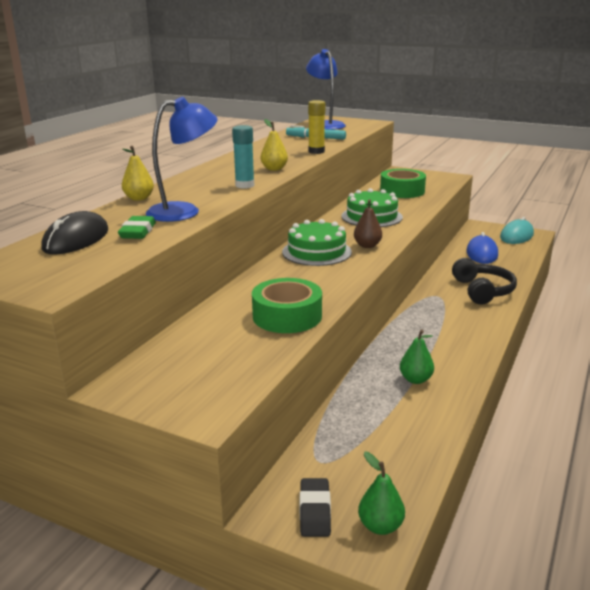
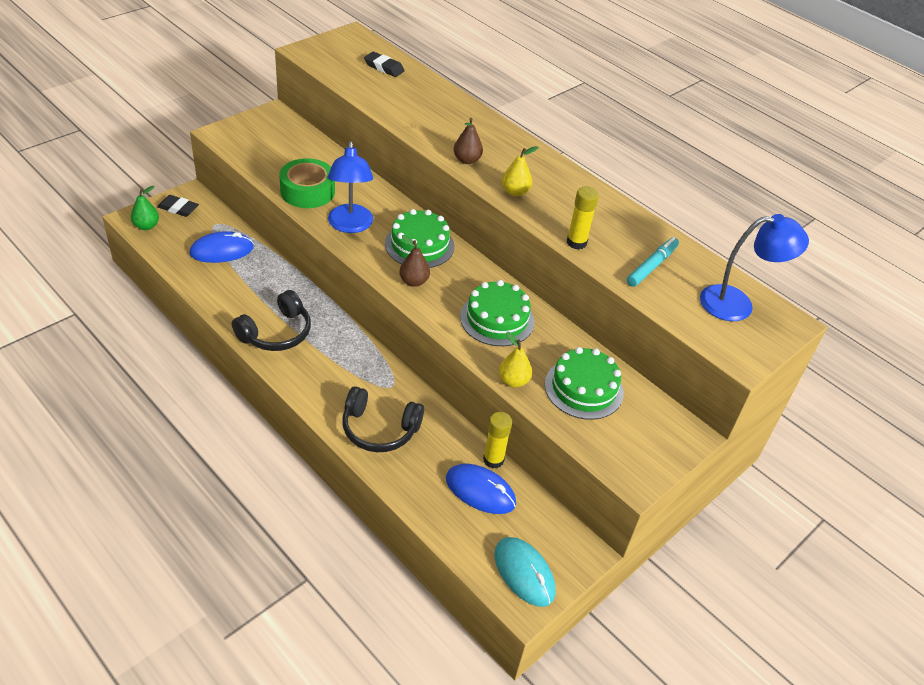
camera: 105 degrees right, 20 degrees up
black mouse [41,211,108,255] -> black eraser [364,52,405,77]
green eraser [118,216,156,239] -> none
yellow pear [122,146,154,201] -> yellow pear moved to [499,332,532,388]
blue lamp [146,97,218,222] -> blue lamp moved to [328,141,373,233]
turquoise glue stick [232,125,254,189] -> brown pear [454,118,483,164]
green tape [380,169,426,198] -> green cake [545,347,624,420]
green pear [400,329,434,384] -> none
none -> blue mouse [189,231,254,263]
none -> black headphones [232,290,311,351]
none -> yellow glue stick [483,412,512,468]

